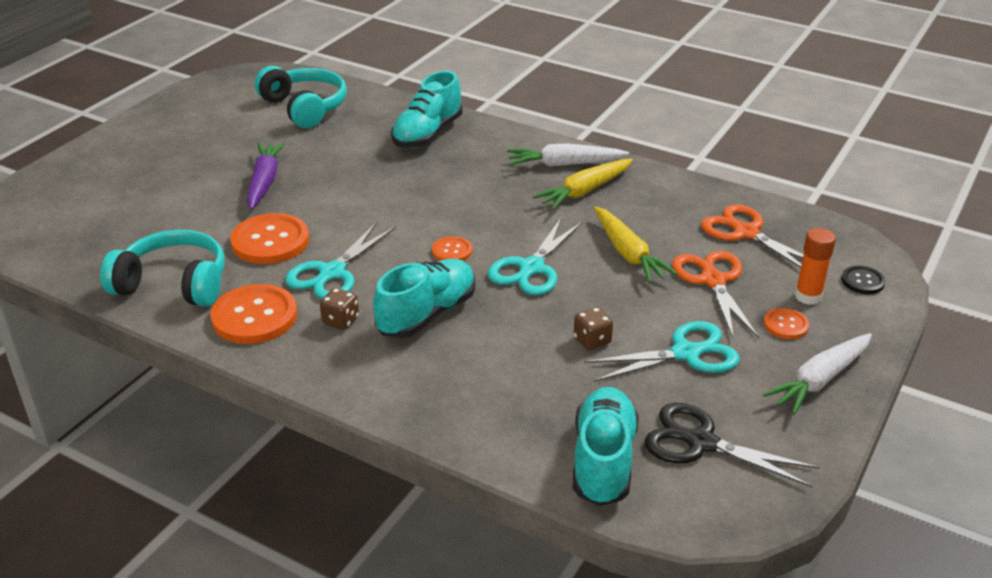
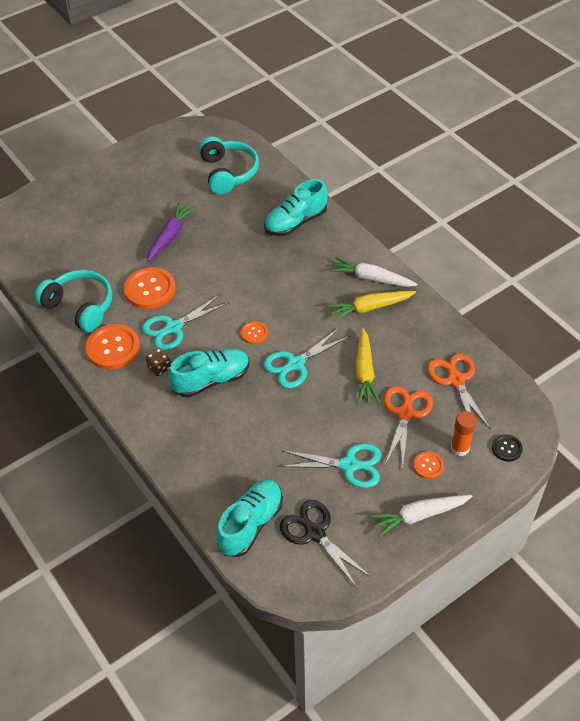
camera: 25 degrees right, 15 degrees up
brown dice [573,307,613,350] -> none

